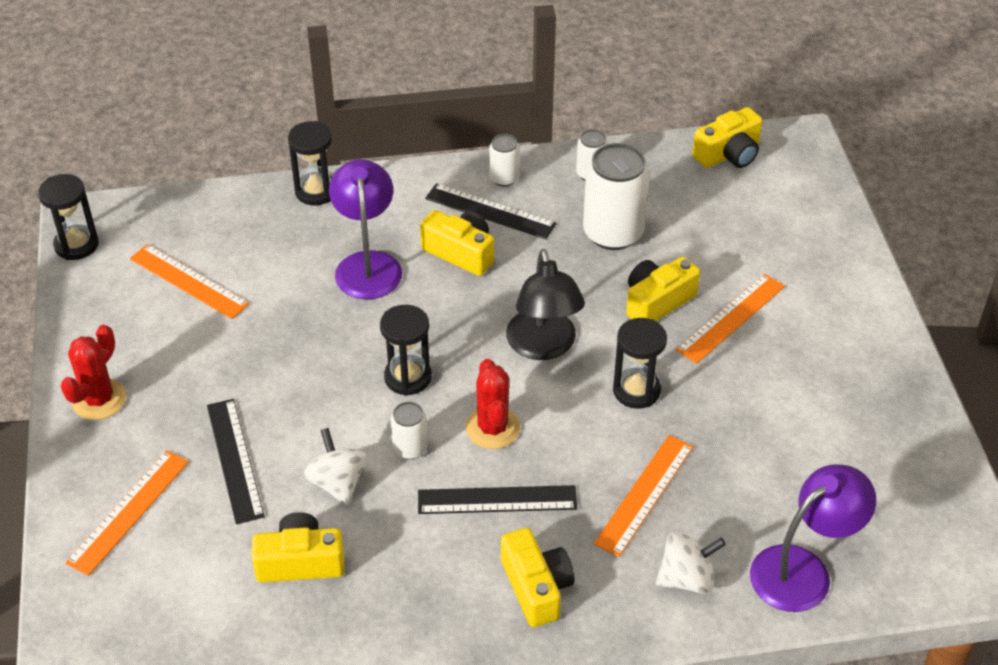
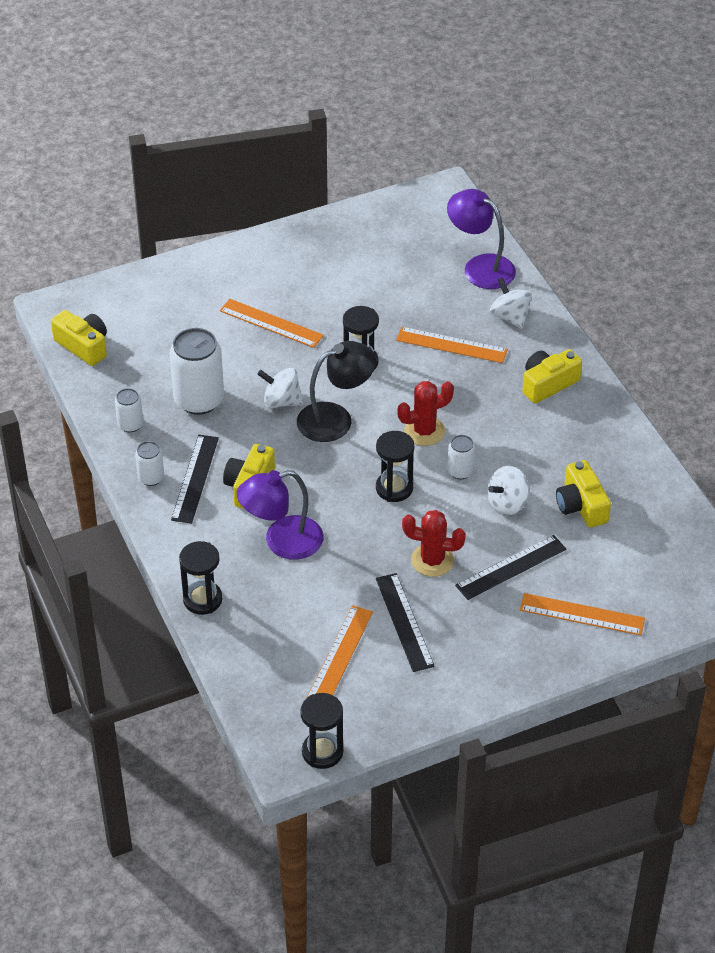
camera: 105 degrees left, 0 degrees up
red cactus [60,325,126,420] -> red cactus moved to [402,510,466,577]
black ruler [418,485,577,514] -> black ruler moved to [375,573,435,672]
yellow camera [626,257,700,321] -> none
none -> white spinning top [257,368,304,408]

